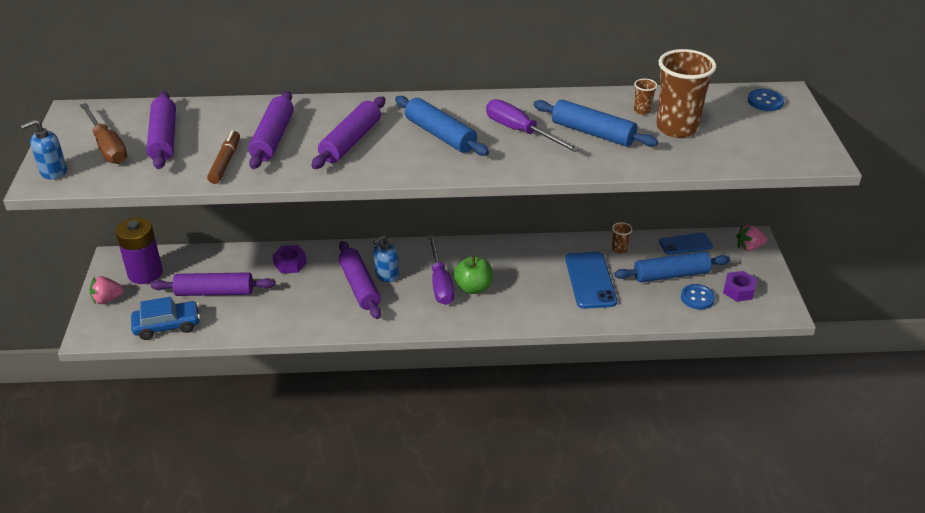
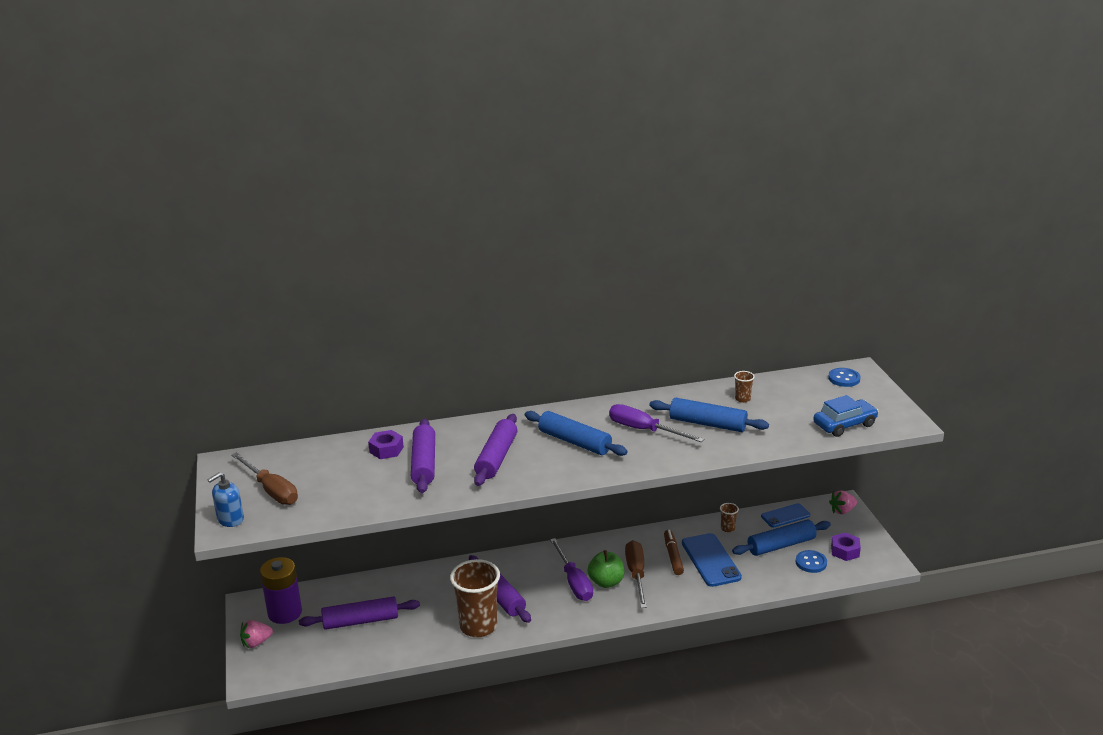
camera: 10 degrees left, 10 degrees down
blue car [131,297,200,340] -> blue car moved to [813,395,879,437]
purple rolling pin [147,92,176,169] -> none
brown marker [207,131,240,184] -> brown marker moved to [664,530,684,575]
purple nut [273,245,307,274] -> purple nut moved to [368,430,404,459]
blue soap dispenser [373,235,399,282] -> none
brown cup [656,49,716,138] -> brown cup moved to [450,559,500,637]
none -> brown screwdriver [625,540,647,608]

